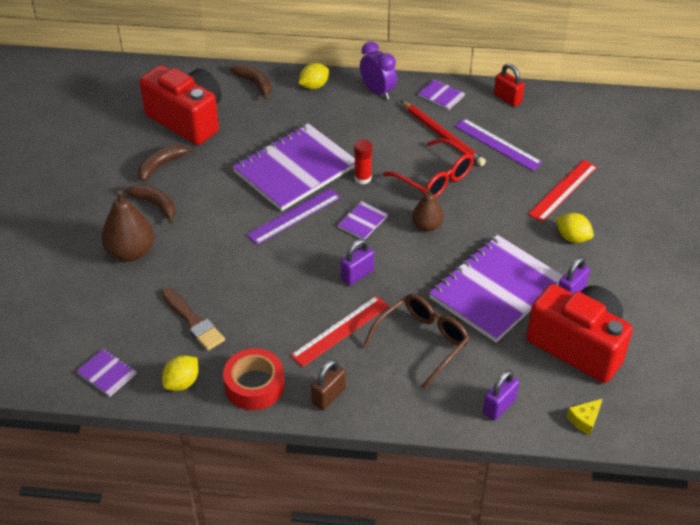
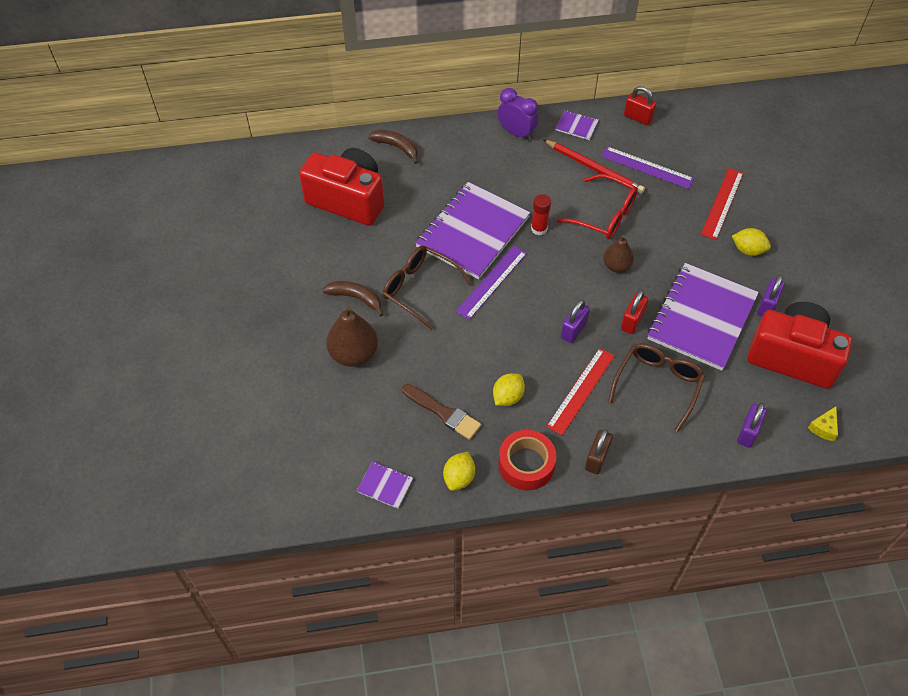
camera: 15 degrees left, 10 degrees up
brown banana [138,145,195,181] -> none
yellow lemon [298,63,329,89] -> yellow lemon moved to [493,373,525,406]
purple notebook [337,201,388,239] -> none
none -> brown glasses [383,245,472,330]
none -> red padlock [621,290,648,334]

